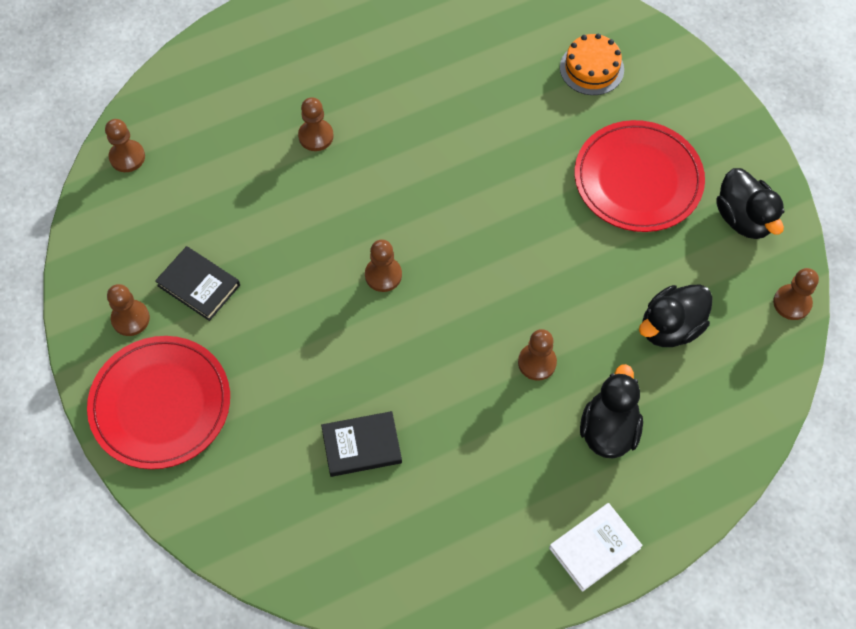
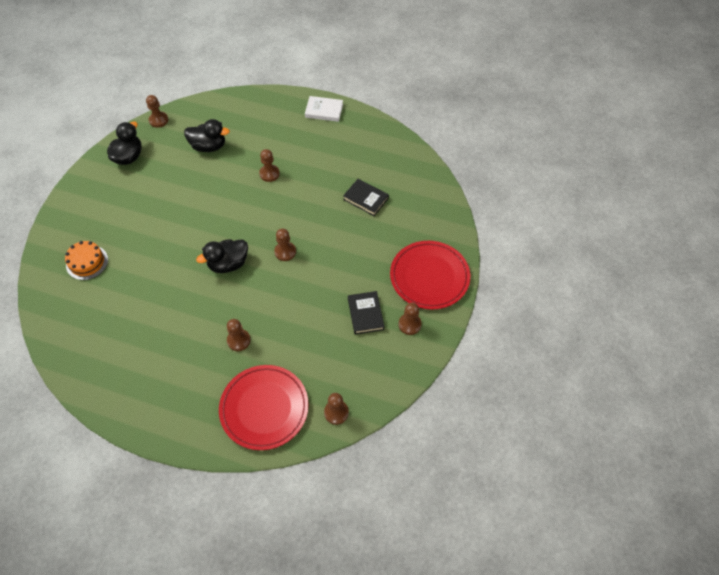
camera: 135 degrees left, 5 degrees down
red plate [575,120,705,232] -> red plate moved to [219,365,309,450]
black duck [580,364,643,458] -> black duck moved to [196,239,248,273]

